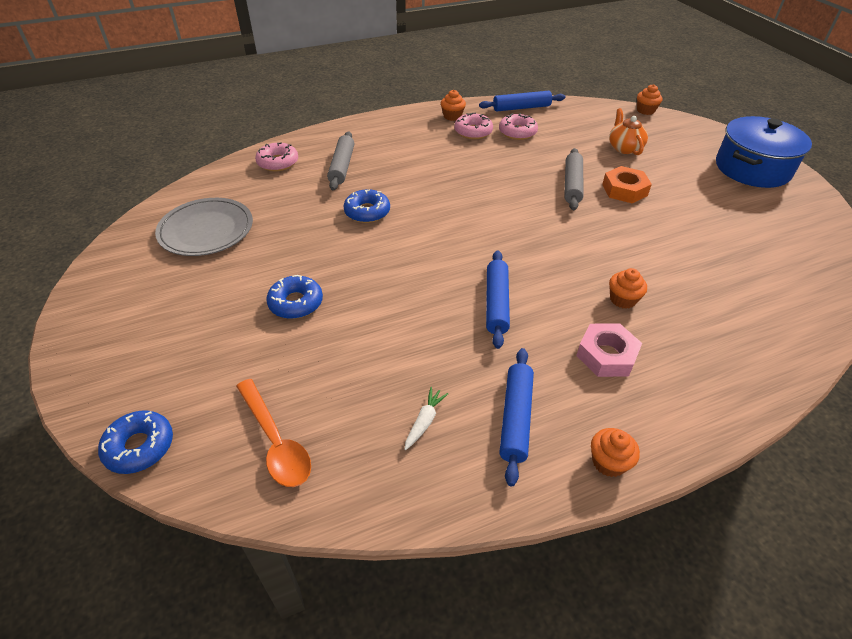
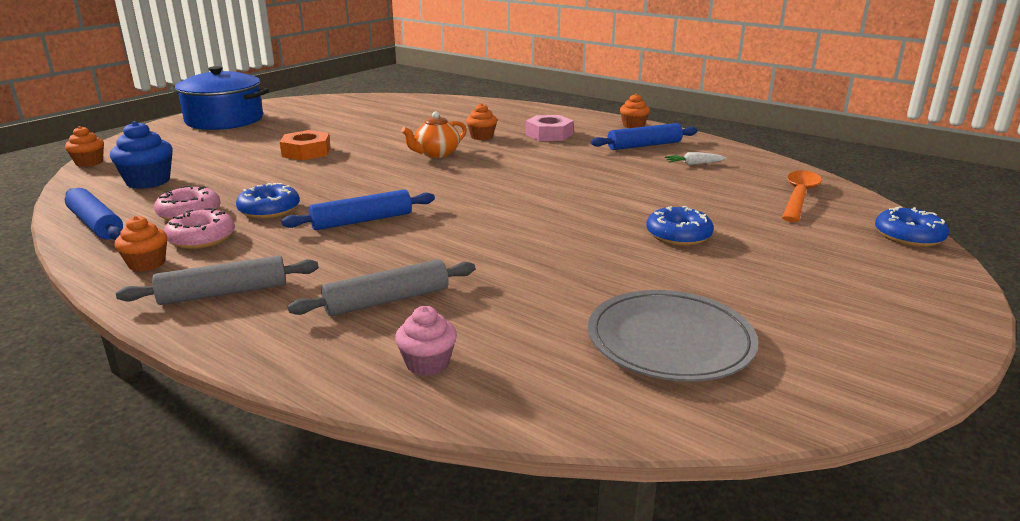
camera: 120 degrees left, 20 degrees down
pink donut [255,142,298,171] -> pink cupcake [395,306,457,376]
blue donut [343,189,390,223] -> blue donut moved to [236,183,299,219]
blue rolling pin [486,250,510,349] -> blue rolling pin moved to [281,189,435,230]
grey rolling pin [564,148,584,210] -> grey rolling pin moved to [116,256,319,305]
orange teapot [609,108,648,155] -> orange teapot moved to [401,111,467,158]
none -> blue cupcake [110,121,173,189]

